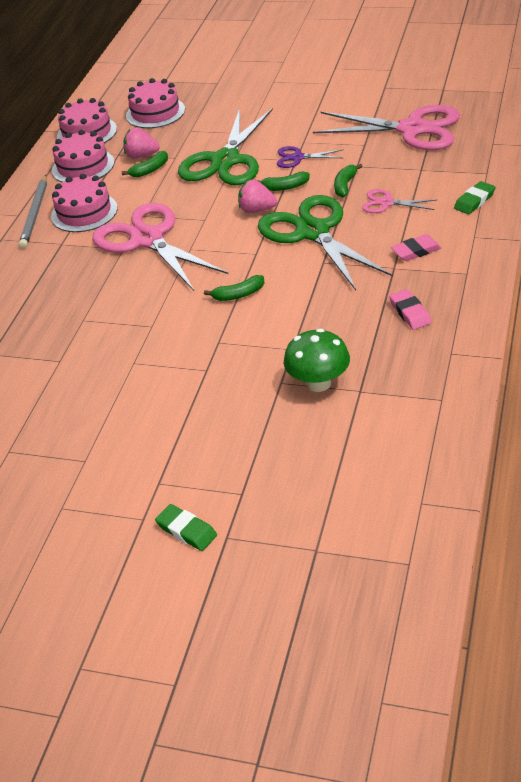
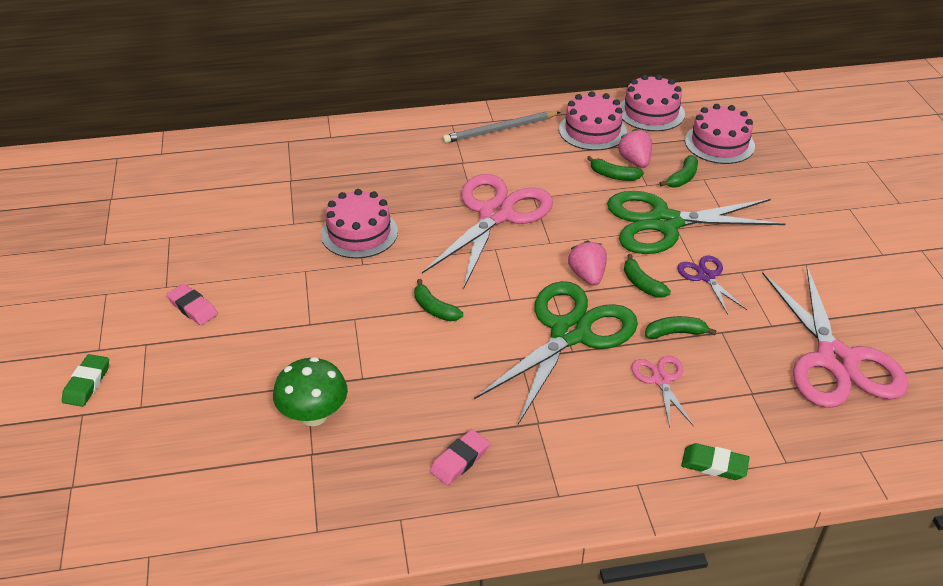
camera: 60 degrees right, 0 degrees up
pink cake [51,174,118,232] -> pink cake moved to [321,189,398,258]
pink eraser [391,234,442,261] -> pink eraser moved to [166,284,218,325]
none -> green banana [660,155,698,188]

